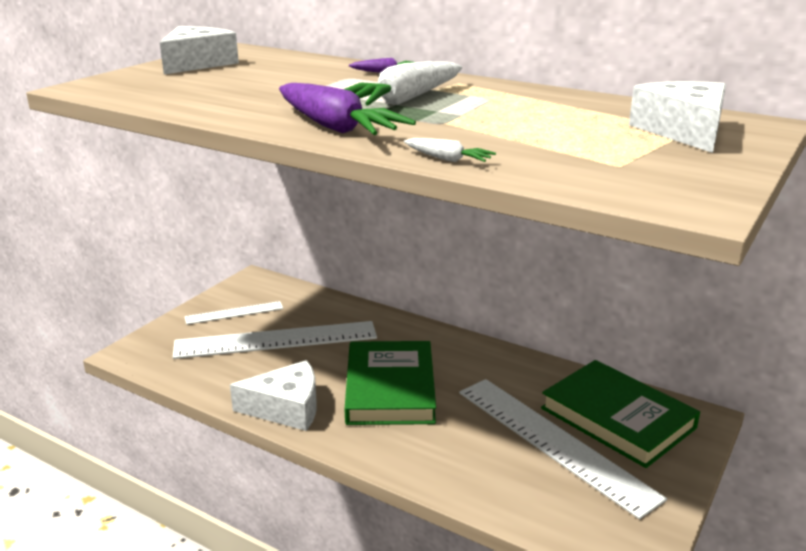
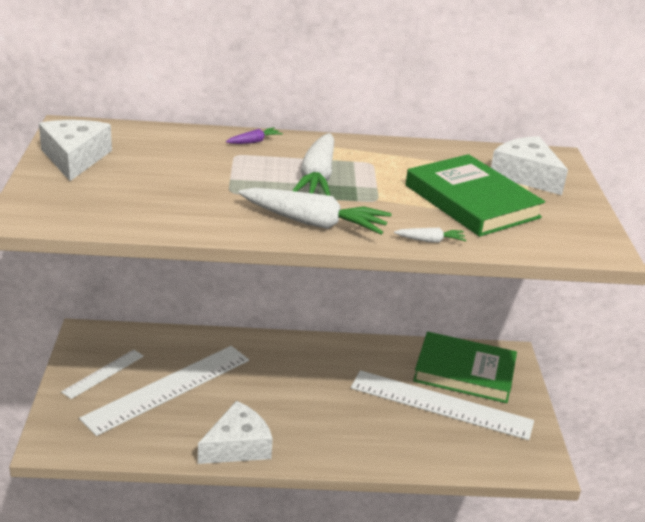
camera: 35 degrees left, 5 degrees up
purple carrot [279,83,416,135] -> white carrot [238,188,391,235]
green book [345,341,436,425] -> green book moved to [406,154,545,237]

